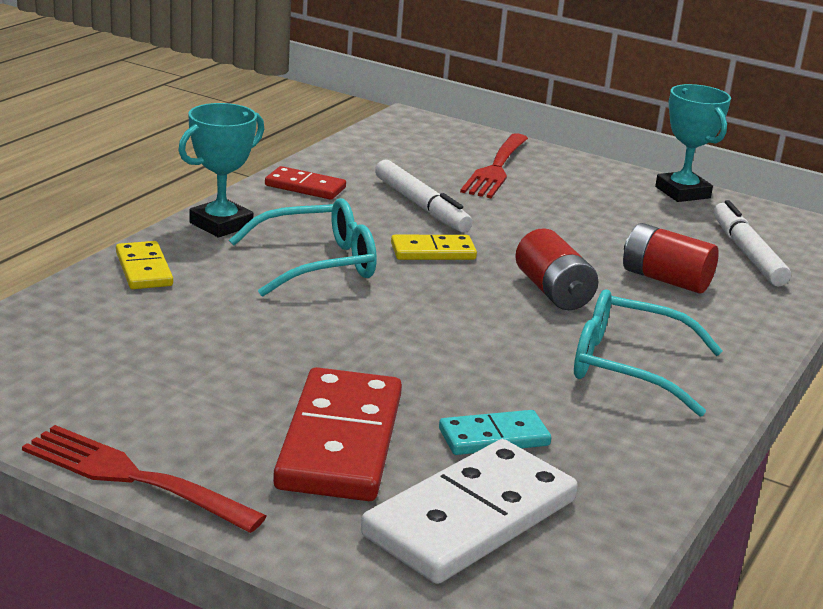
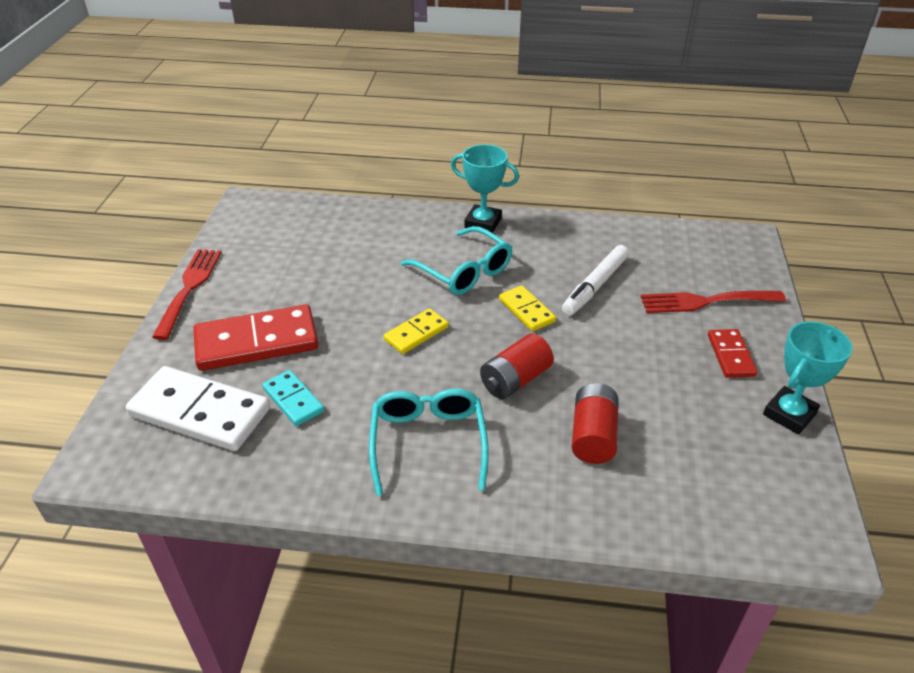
camera: 70 degrees right, 15 degrees up
yellow domino [116,241,173,289] -> yellow domino moved to [384,308,449,354]
red domino [265,166,346,200] -> red domino moved to [708,329,758,378]
white marker [713,200,791,287] -> none

